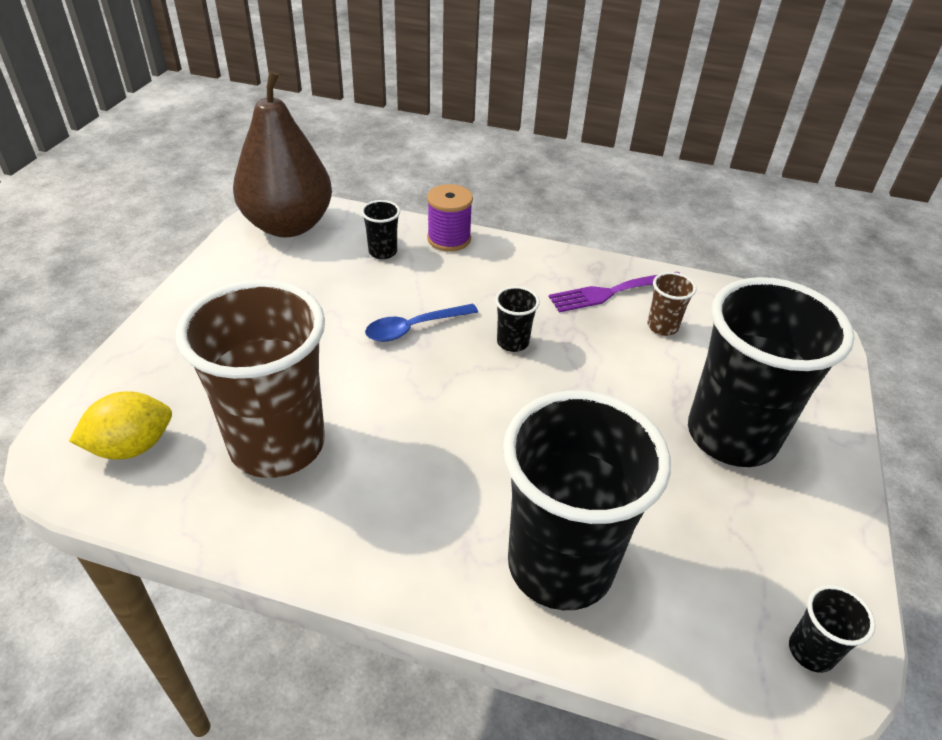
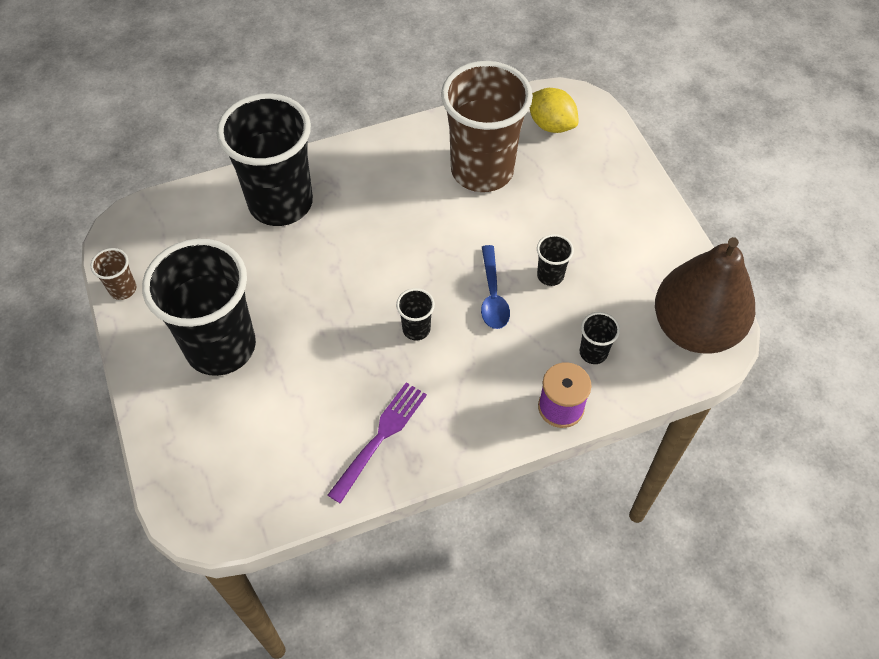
camera: 145 degrees right, 15 degrees up
yellow lemon [69,391,172,460] -> yellow lemon turned 75 degrees counterclockwise [530,88,579,133]
blue spoon [365,304,478,342] -> blue spoon turned 150 degrees clockwise [481,245,510,329]
brown cup [647,272,696,336] -> brown cup moved to [91,248,136,300]
black cup [789,585,875,673] -> black cup moved to [537,234,574,286]

